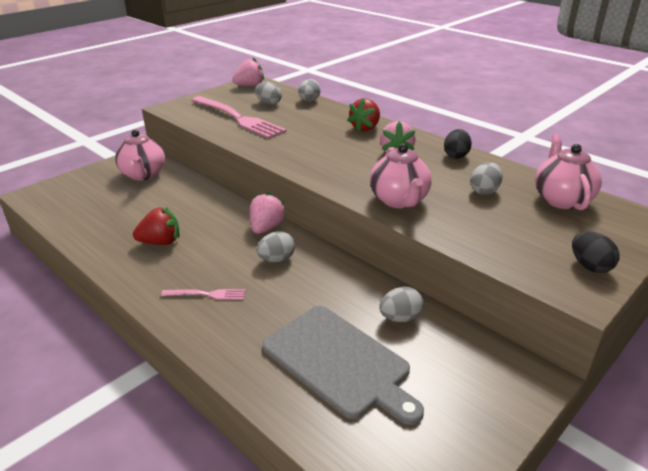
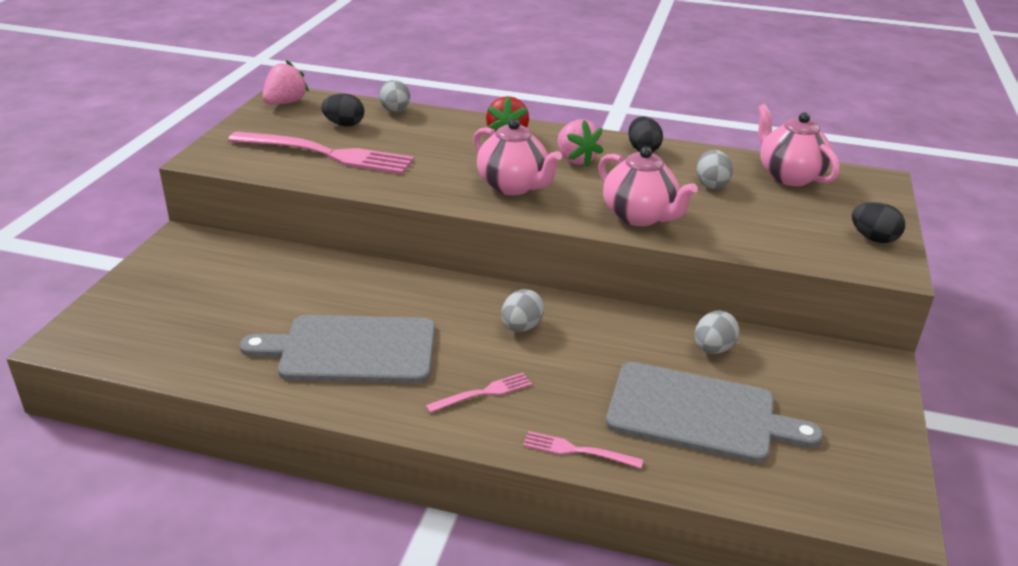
camera: 30 degrees left, 0 degrees up
pink teapot [115,130,165,180] -> pink teapot moved to [473,119,562,195]
red strawberry [133,207,179,245] -> grey cutting board [240,315,435,383]
pink strawberry [250,191,287,234] -> none
grey egg [255,82,282,105] -> black egg [321,94,364,126]
none -> pink fork [523,431,643,468]

